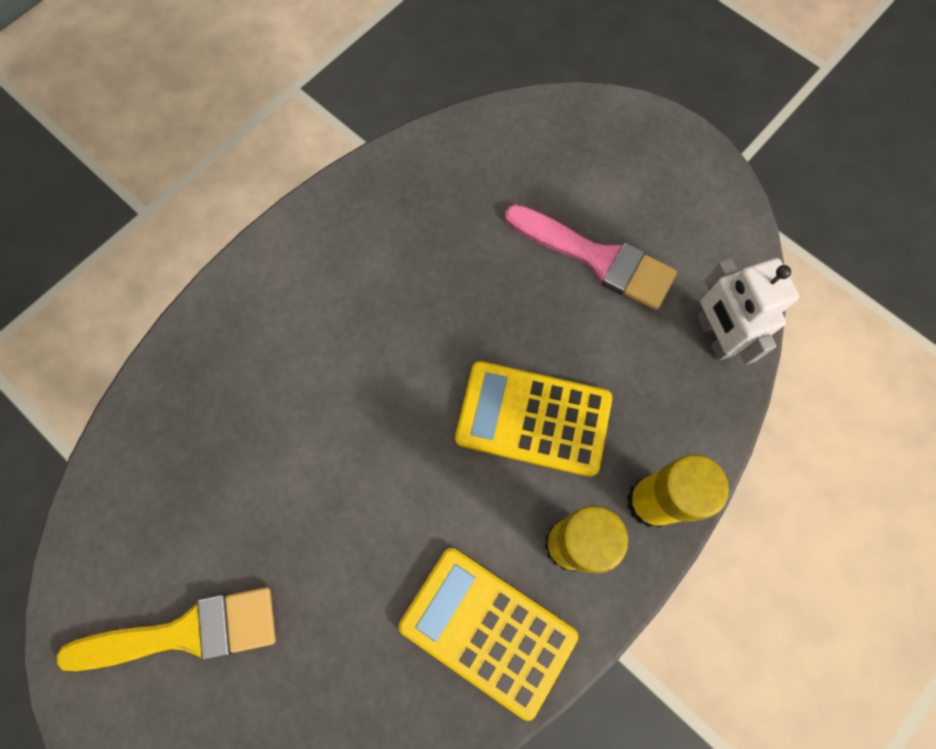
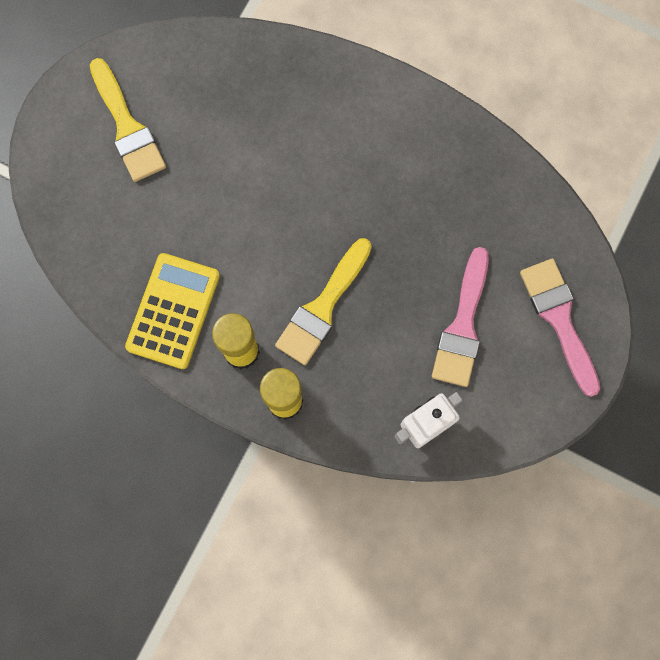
camera: 75 degrees right, 5 degrees up
yellow calculator [455,361,612,477] -> yellow brush [275,238,372,365]
none -> pink brush [520,259,601,397]

